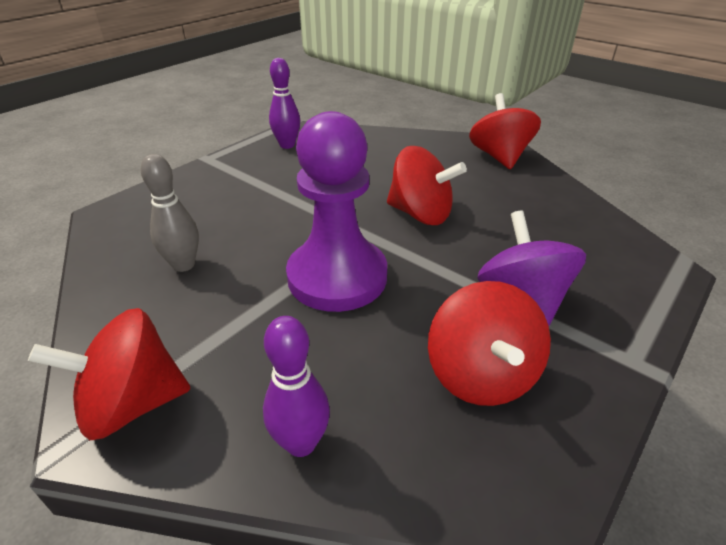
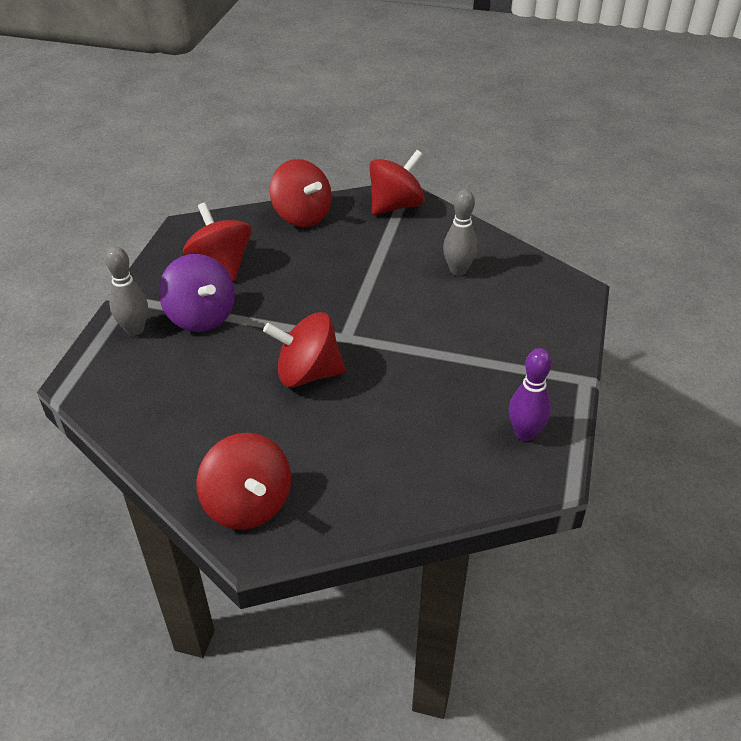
camera: 155 degrees right, 5 degrees up
purple bowling pin [263,316,330,457] -> red spinning top [270,159,332,227]
purple pawn [286,111,387,312] -> none
none -> grey bowling pin [105,246,148,336]

